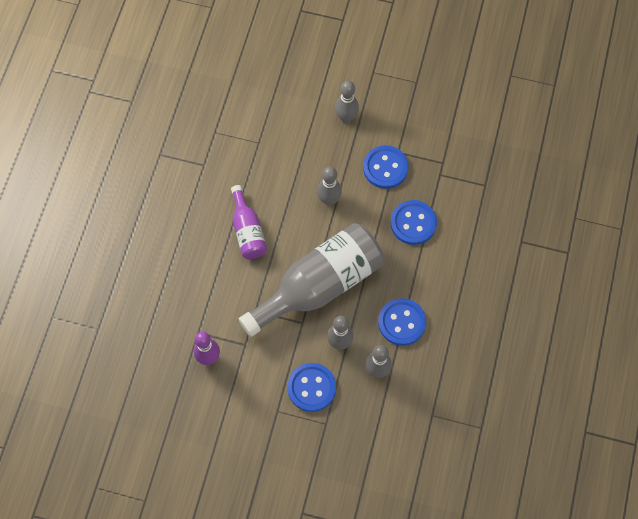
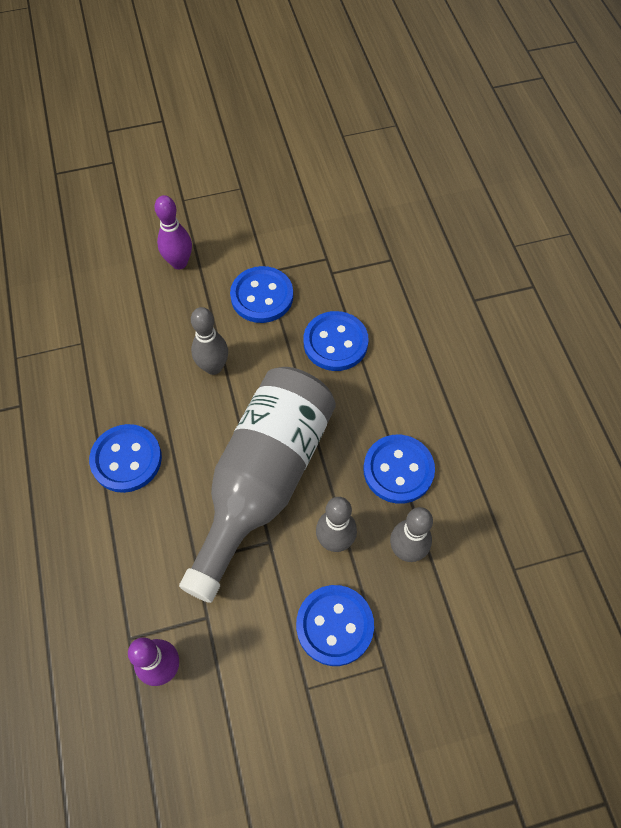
camera: 30 degrees left, 5 degrees down
purple bottle [231,185,267,259] -> blue button [89,424,162,493]
grey bowling pin [335,81,359,123] -> purple bowling pin [154,195,192,270]

